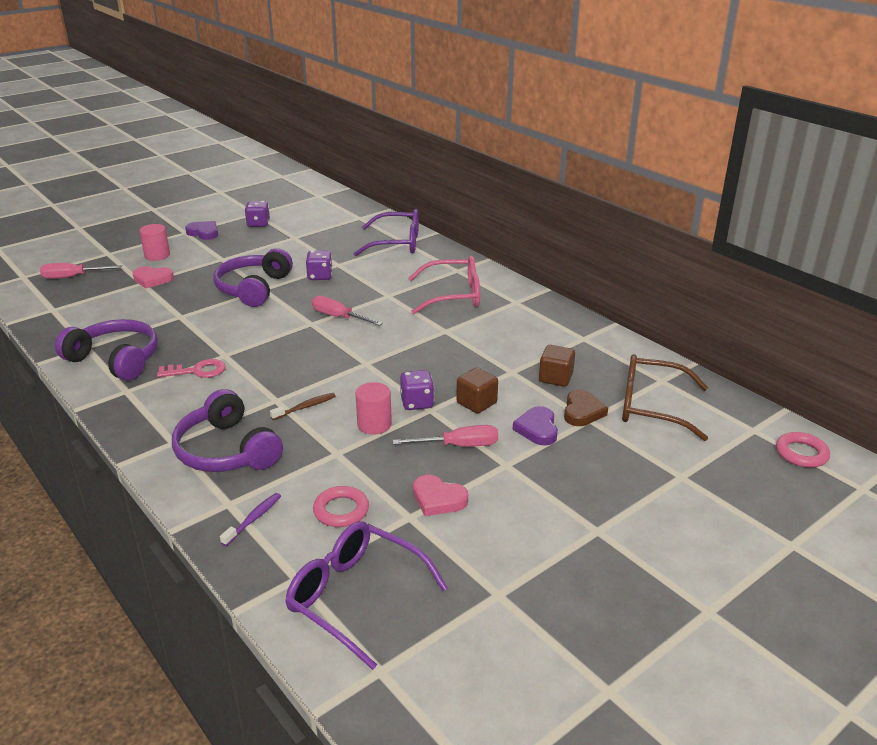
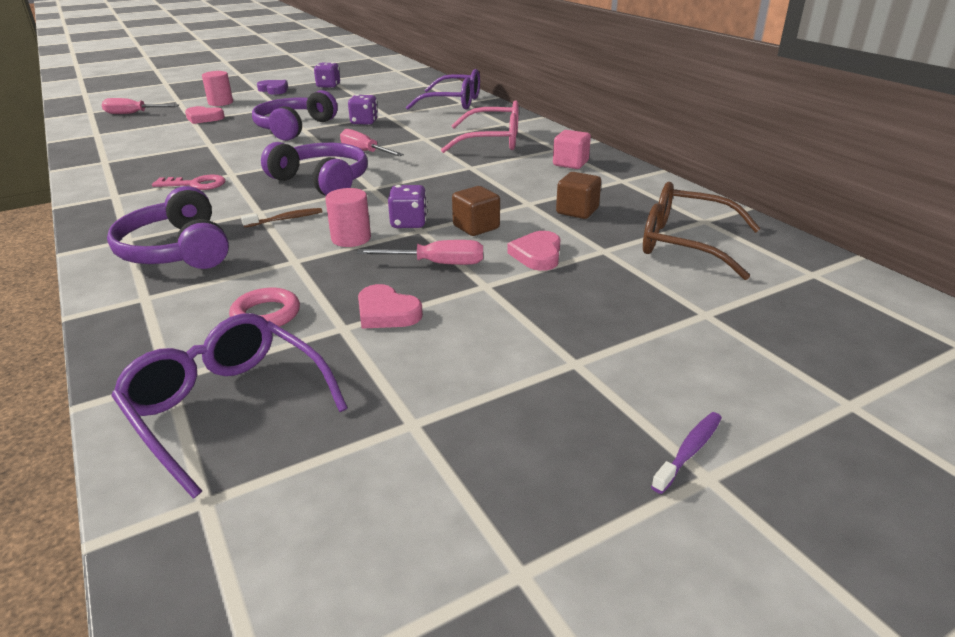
camera: 10 degrees right, 0 degrees up
purple headphones [55,319,158,381] -> purple headphones moved to [261,142,368,196]
purple toothbrush [220,493,281,546] -> purple toothbrush moved to [651,412,722,494]
purple heart [513,406,558,446] -> pink heart [507,231,560,271]
brown heart [564,390,608,426] -> none
pink ring [776,432,830,468] -> none
none -> pink cube [553,130,591,169]

